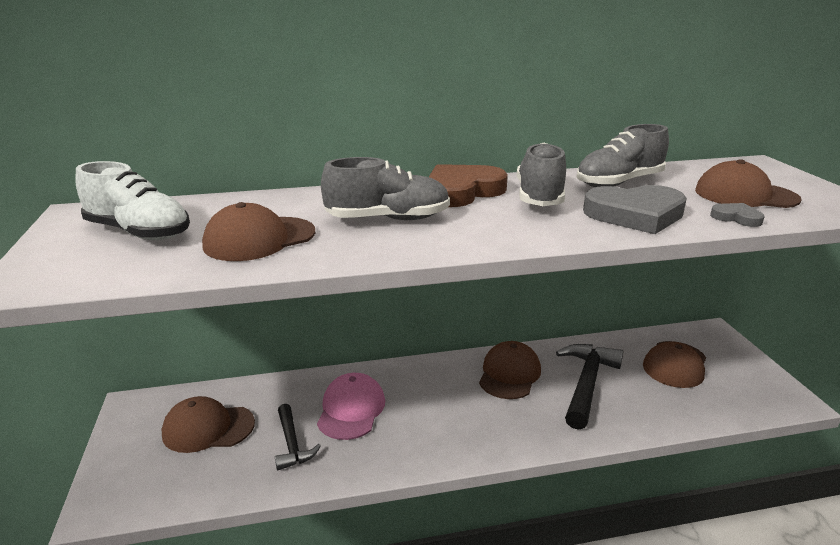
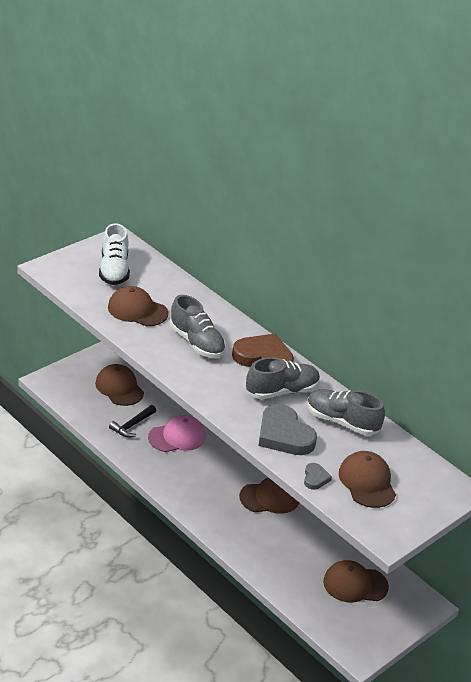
camera: 55 degrees right, 10 degrees up
black hammer [556,344,624,430] -> none

